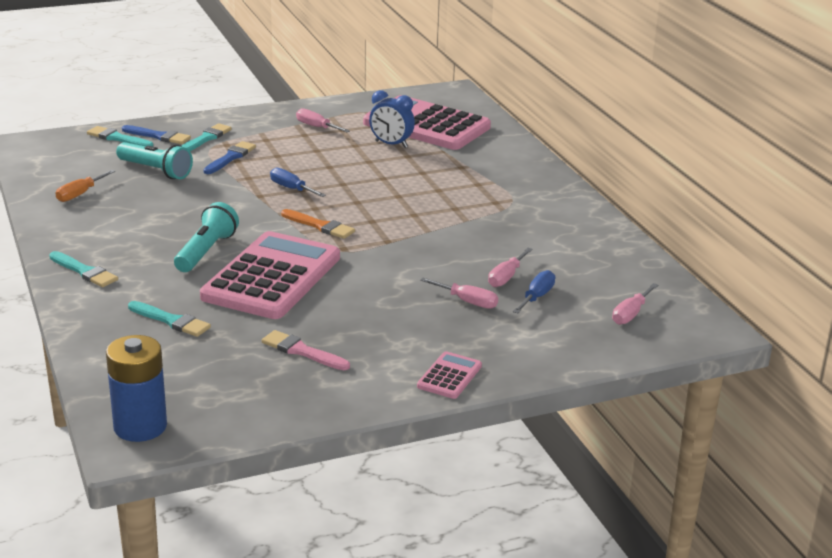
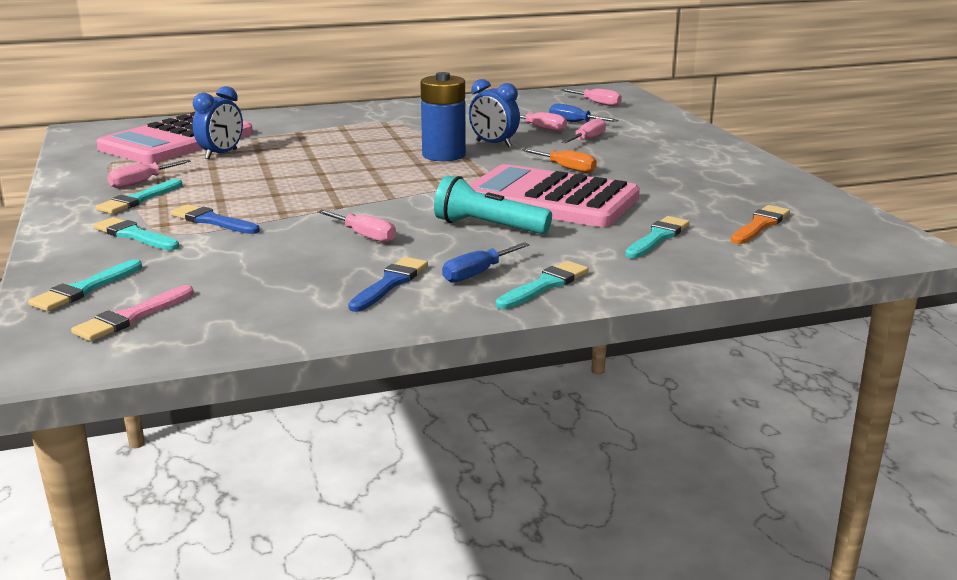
camera: 85 degrees left, 5 degrees down
orange screwdriver [56,170,115,202] -> orange screwdriver moved to [522,149,597,173]
blue battery [106,335,167,442] -> blue battery moved to [420,72,466,161]
turquoise flashlight [116,142,193,179] -> none
blue brush [122,125,191,144] -> blue brush moved to [348,257,428,312]
pink brush [262,330,350,370] -> pink brush moved to [71,285,194,341]
blue screwdriver [270,167,326,197] -> blue screwdriver moved to [442,242,530,283]
orange brush [281,209,355,239] -> orange brush moved to [731,205,790,244]
pink calculator [417,351,482,399] -> none
none -> turquoise brush [95,179,183,214]
none -> pink screwdriver [317,210,396,243]
none -> blue clock [469,79,520,147]

